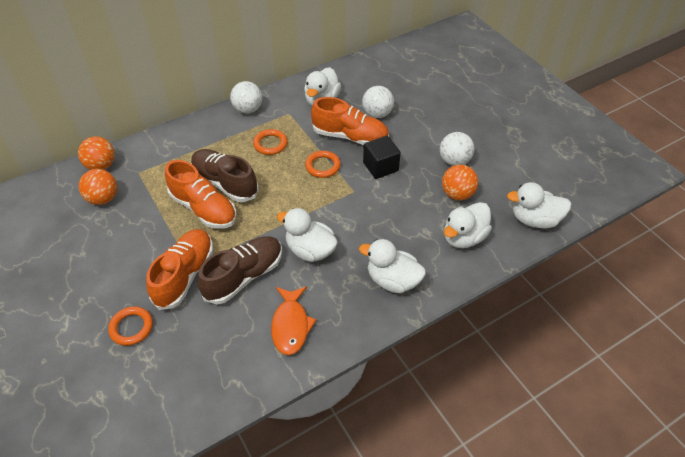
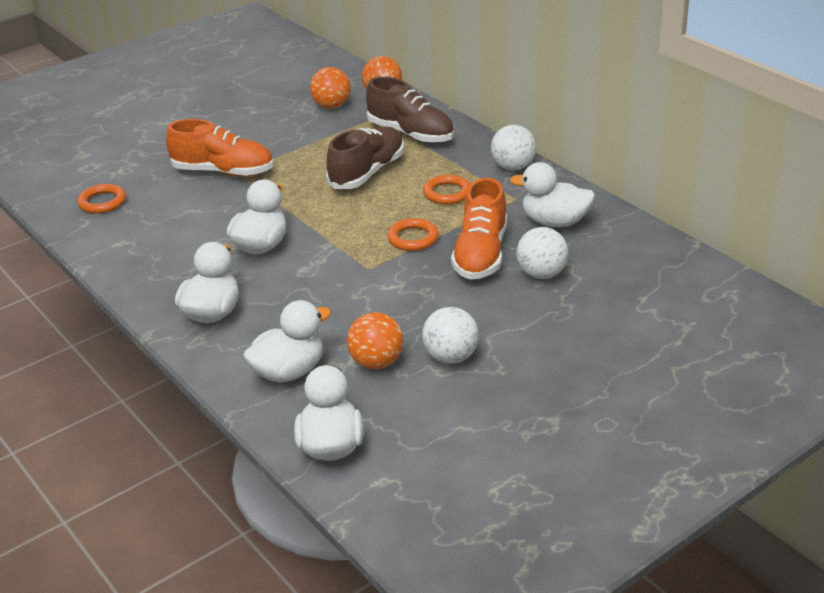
camera: 85 degrees right, 15 degrees down
orange ring [108,306,153,346] -> orange ring moved to [77,184,126,213]
orange shoe [165,160,237,229] -> none
brown shoe [198,236,282,304] -> brown shoe moved to [366,77,454,143]
orange fish [271,287,316,355] -> none
black cube [363,136,401,179] -> none
white duck [444,202,492,248] -> white duck turned 105 degrees clockwise [243,300,331,383]

